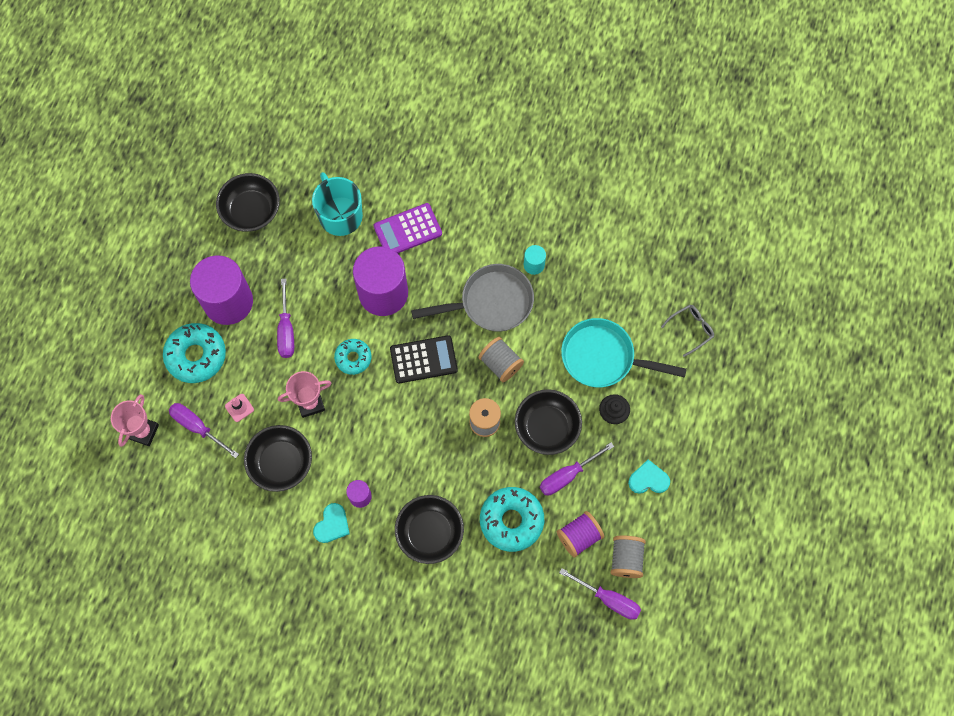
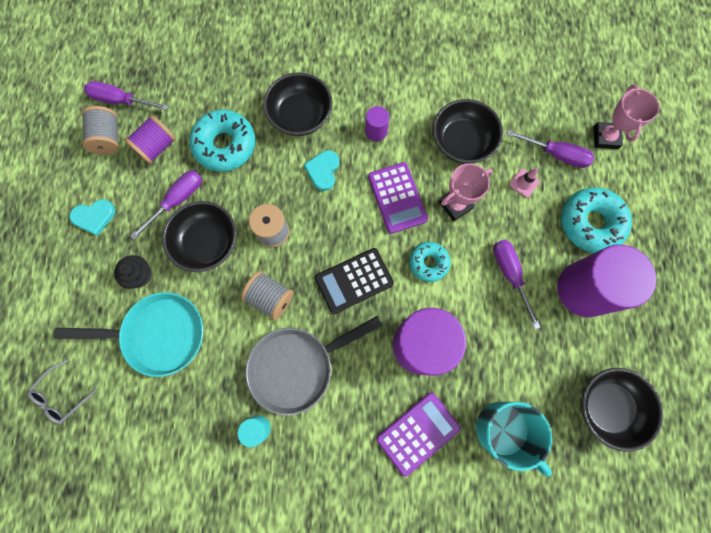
camera: 165 degrees right, 5 degrees up
turquoise heart [313,503,350,543] -> turquoise heart moved to [304,150,339,191]
none -> purple calculator [368,162,428,234]

